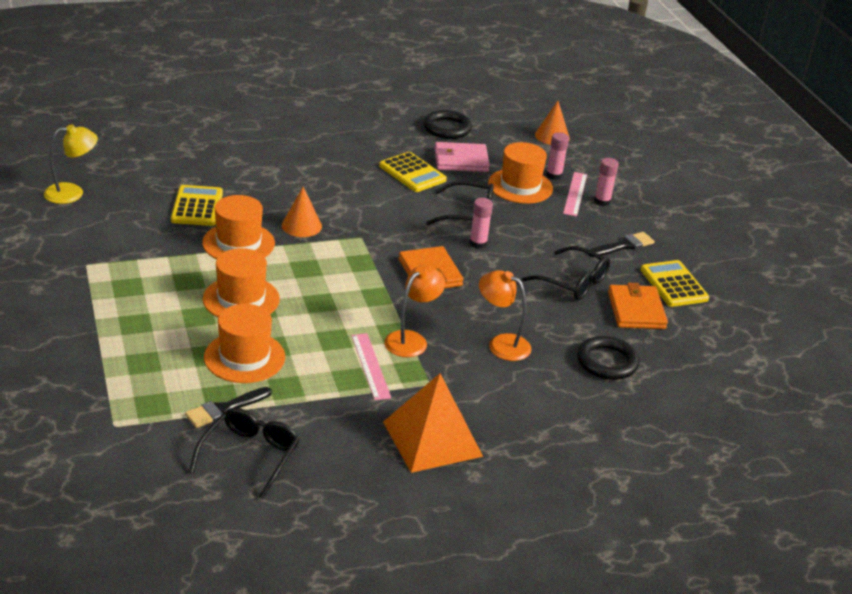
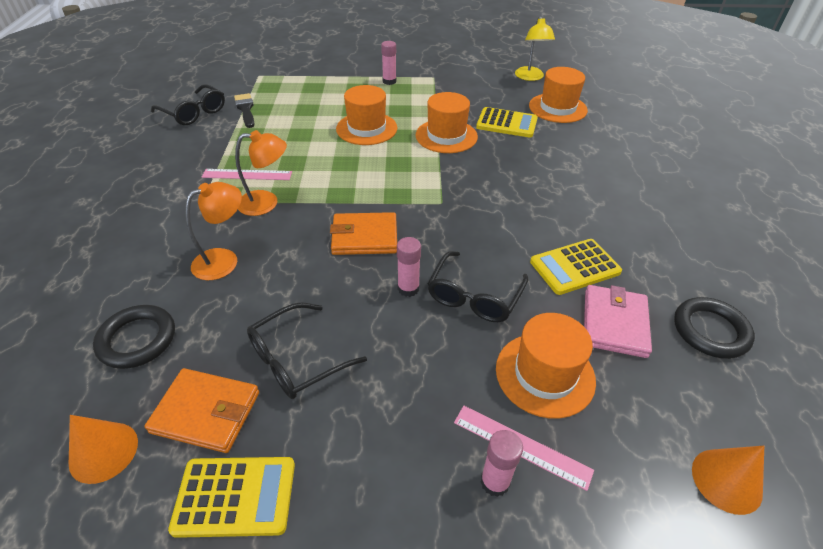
camera: 110 degrees right, 10 degrees up
orange hat [204,304,285,383] -> orange hat moved to [529,67,588,123]
orange cone [282,187,322,237] -> orange cone moved to [69,415,138,484]
orange pyramid [383,373,483,473] -> none
orange lamp [384,265,445,357] -> orange lamp turned 60 degrees counterclockwise [235,130,287,216]
pink glue stick [546,132,569,180] -> pink glue stick moved to [381,41,397,85]
black brush [588,232,655,257] -> none

